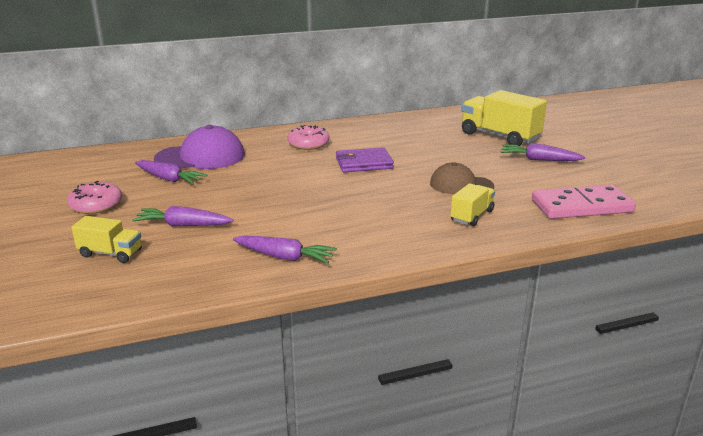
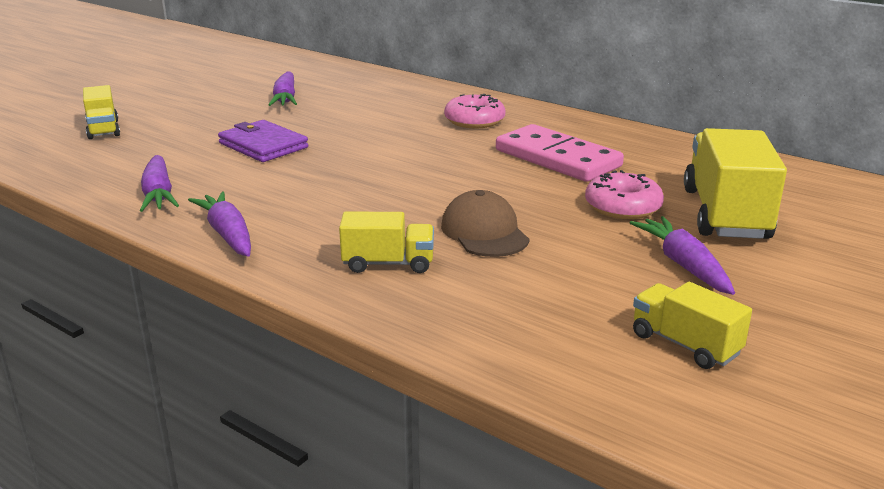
camera: 55 degrees right, 0 degrees up
pink donut [67,181,122,214] -> pink donut moved to [585,170,664,219]
purple carrot [132,206,233,226] -> purple carrot moved to [188,191,251,257]
purple cap [154,125,245,169] -> none
purple wallet [336,147,394,172] -> purple wallet moved to [218,120,308,162]
pink domino [532,185,636,219] -> pink domino moved to [496,124,624,182]
none -> yellow truck [633,282,752,369]

